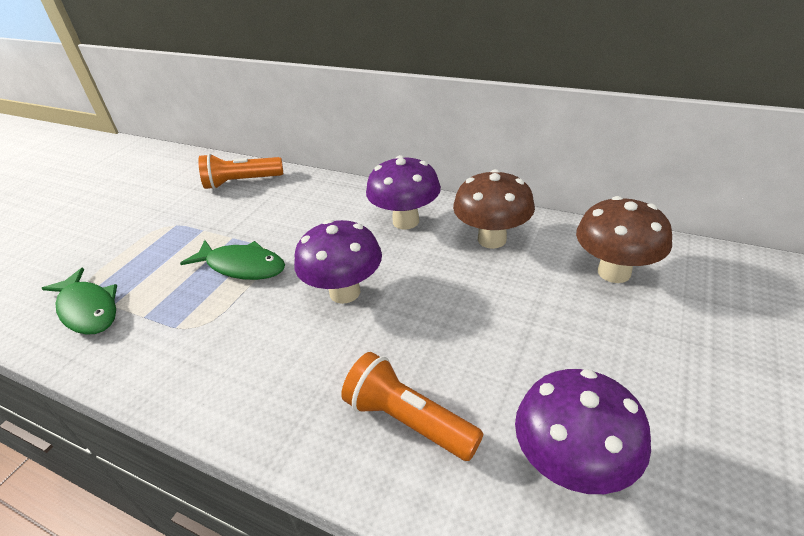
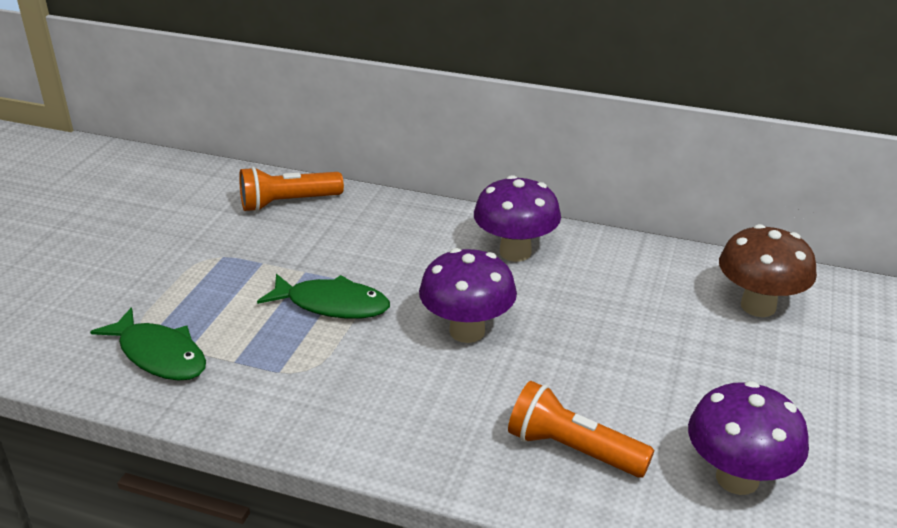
camera: 10 degrees left, 5 degrees down
brown mushroom [453,169,535,249] -> none

